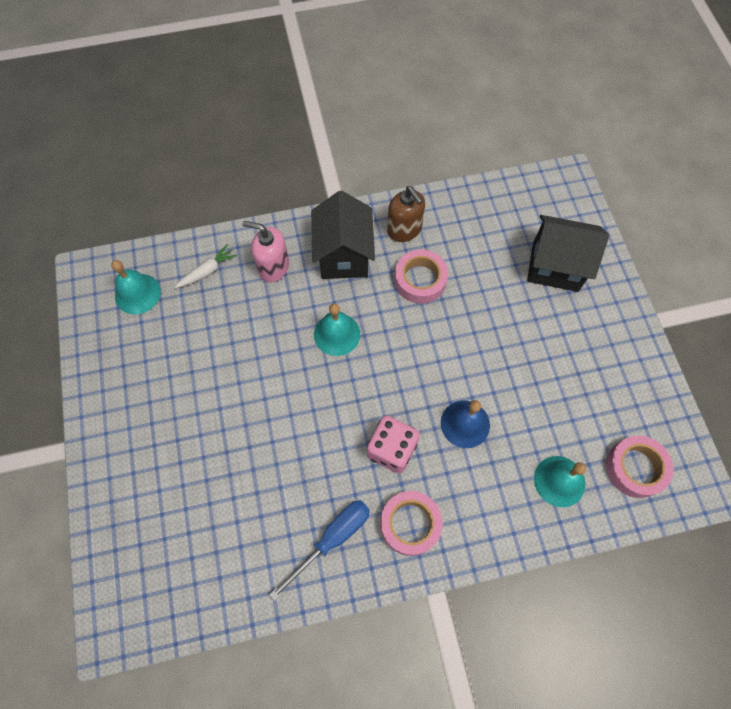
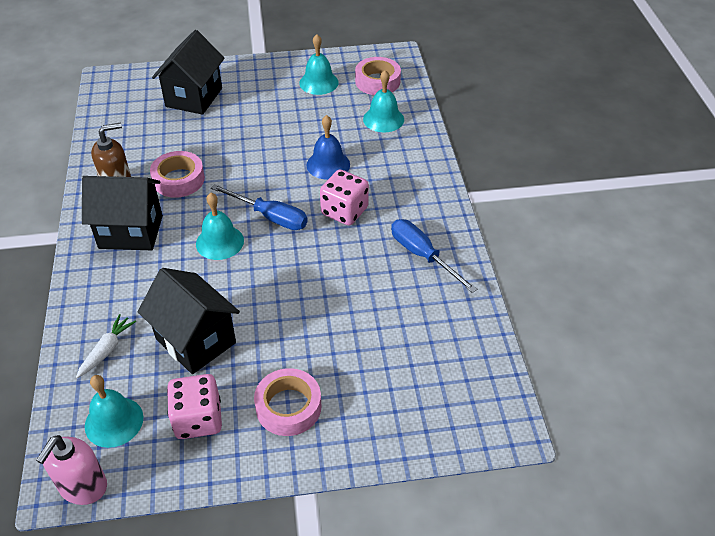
camera: 85 degrees left, 20 degrees down
white carrot [175,244,237,288] -> white carrot turned 60 degrees clockwise [76,314,136,378]
pink soap dispenser [242,221,289,282] -> pink soap dispenser moved to [36,435,107,505]
pink tape [380,491,443,556] -> pink tape moved to [254,368,321,436]
none -> black house [138,268,240,374]
none -> pink dice [167,374,222,439]
none -> blue screwdriver [211,184,308,230]
none -> turquoise bell [299,34,339,95]

